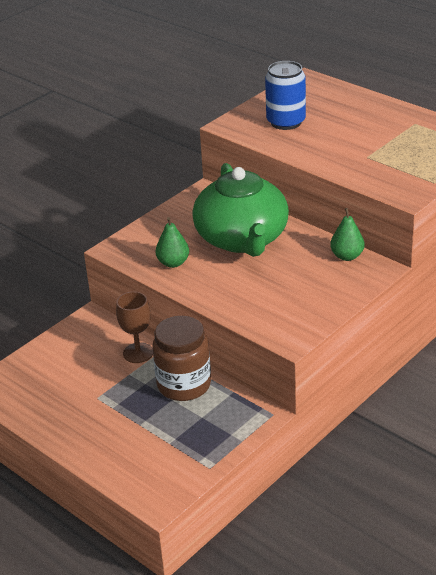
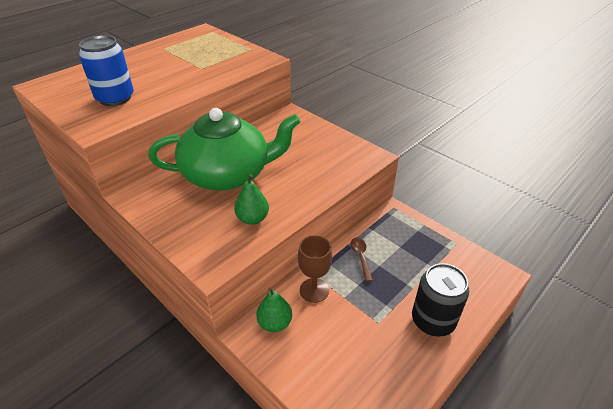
camera: 90 degrees left, 5 degrees up
brown jar [153,316,211,401] -> brown spoon [350,238,373,282]
green pear [330,208,364,261] -> green pear moved to [256,288,292,332]
none -> black can [412,263,469,337]

